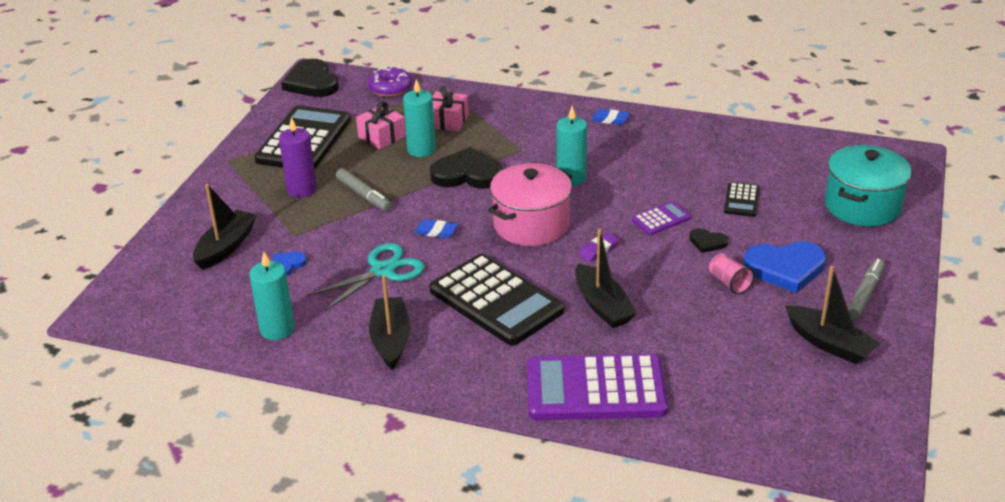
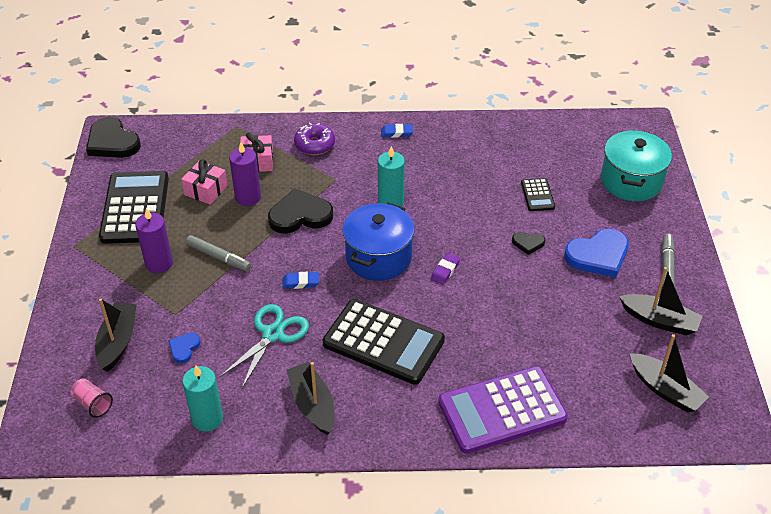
camera: 20 degrees left, 10 degrees up
purple donut [368,66,412,97] -> purple donut moved to [294,123,335,155]
turquoise candle [403,79,436,157] -> purple candle [229,142,261,206]
pink pot [488,163,572,246] -> blue pot [343,203,415,281]
black boat [575,229,637,328] -> black boat moved to [630,334,709,412]
purple calculator [632,201,691,235] -> none
pink cup [709,253,754,294] -> pink cup moved to [70,378,113,418]

